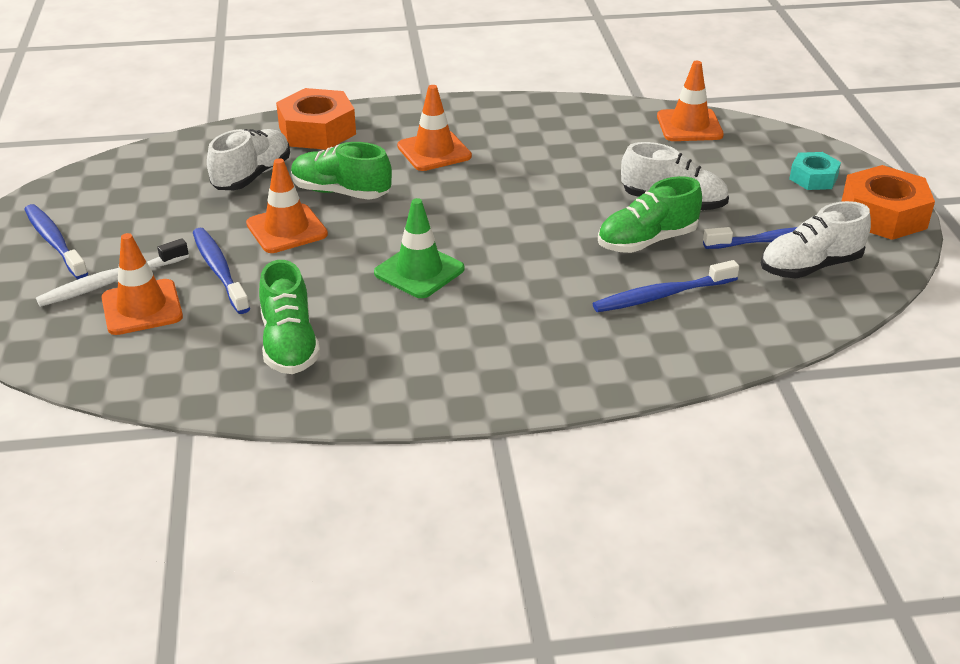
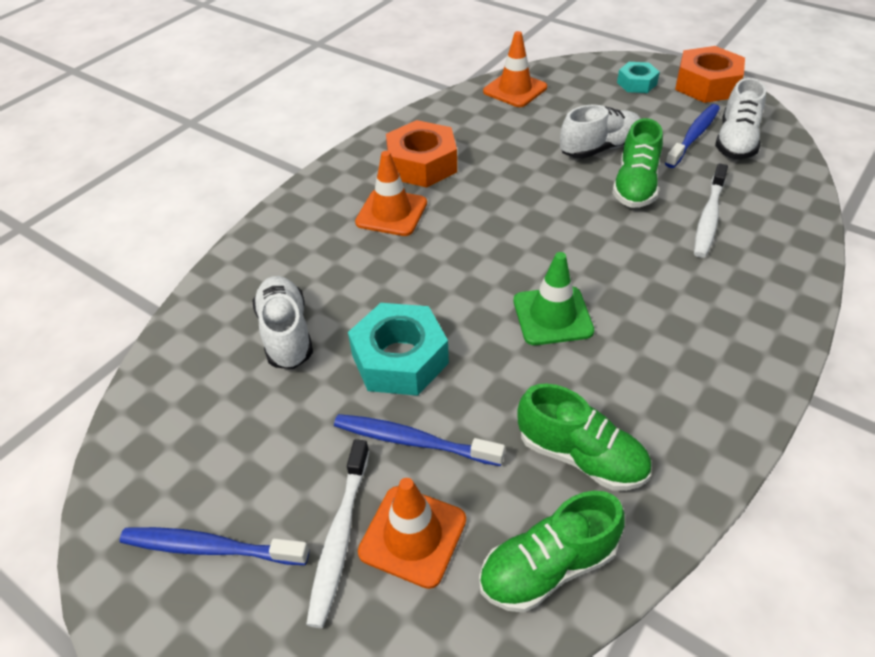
camera: 45 degrees left, 10 degrees up
orange traffic cone [246,158,328,253] -> turquoise nut [348,303,449,396]
orange nut [276,88,356,150] -> orange nut moved to [386,120,457,188]
green shoe [291,142,392,200] -> green shoe moved to [479,491,625,613]
blue toothbrush [593,260,739,312] -> white toothbrush [694,163,728,258]

